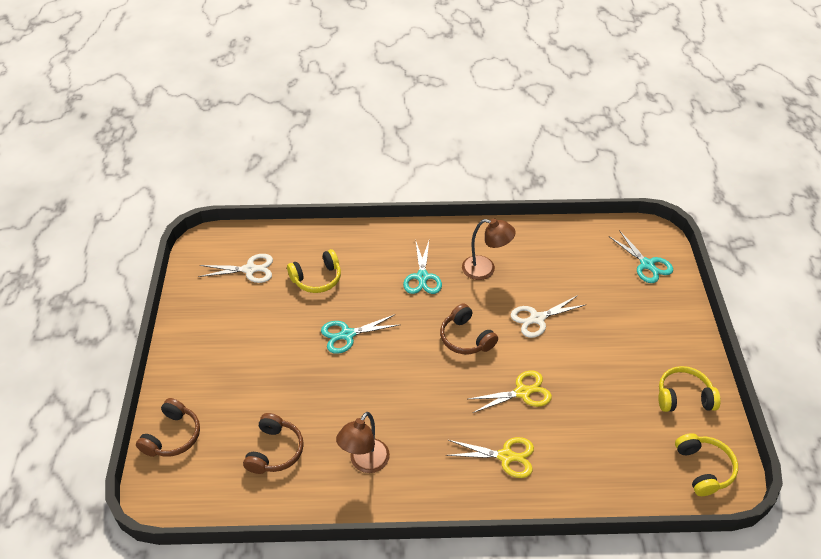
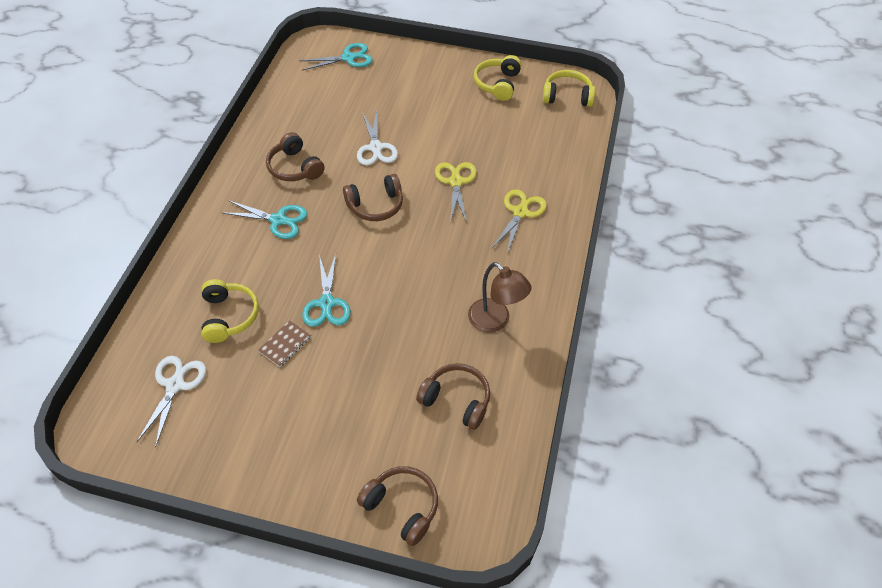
camera: 75 degrees left, 5 degrees up
brown lamp [462,218,516,280] -> brown headphones [266,132,325,181]
none -> brown notebook [258,320,311,367]

